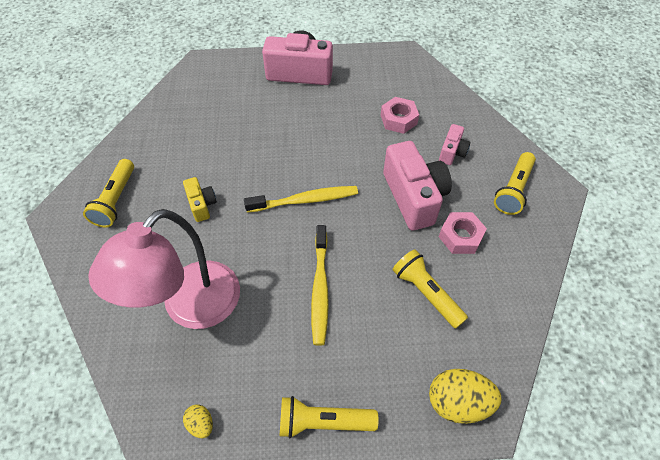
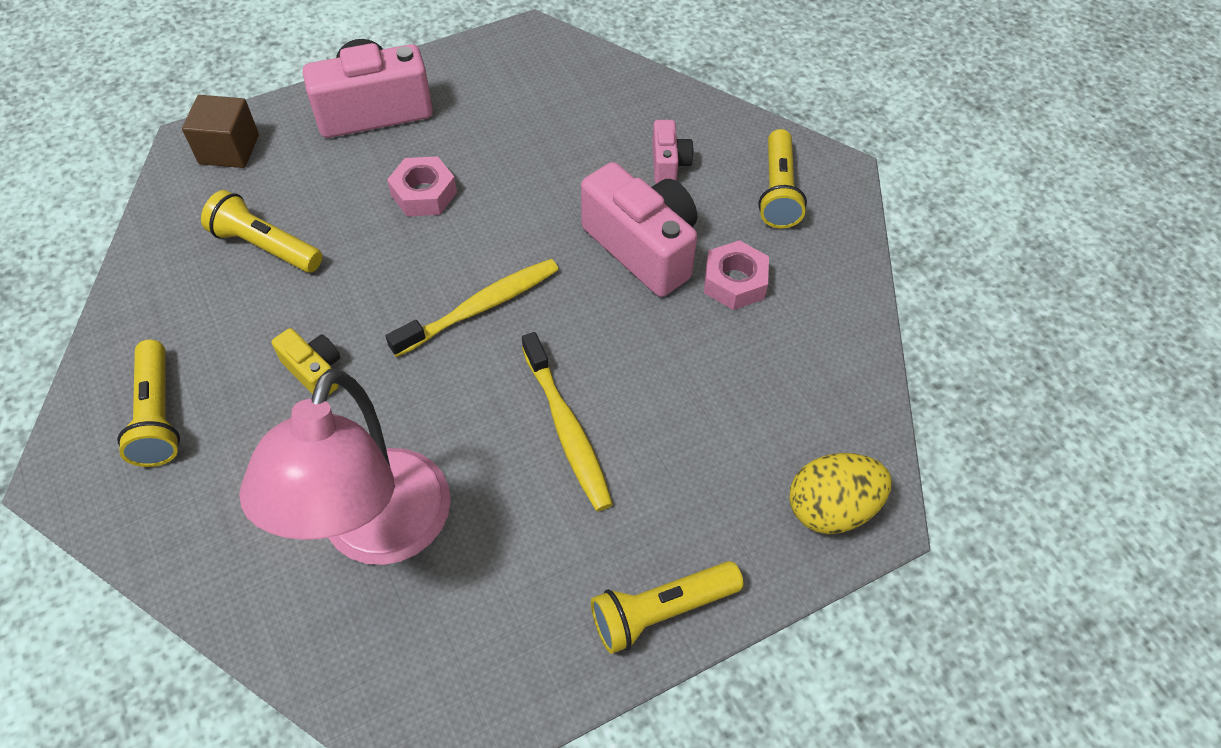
camera: 25 degrees left, 0 degrees up
yellow egg [183,405,213,439] -> none
pink nut [381,97,419,134] -> pink nut moved to [387,156,457,216]
yellow flashlight [393,250,468,329] -> yellow flashlight moved to [201,190,322,272]
none -> brown cube [182,95,259,168]

